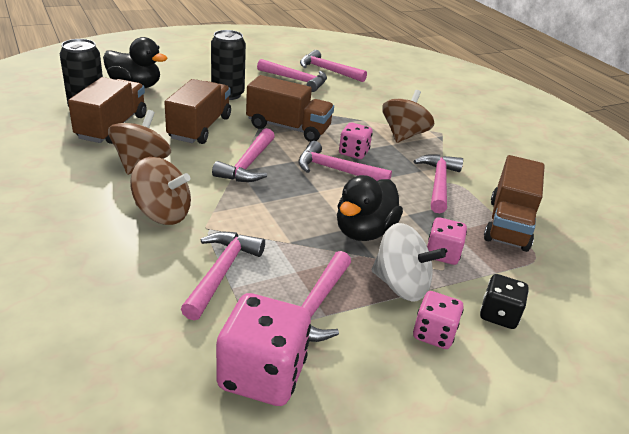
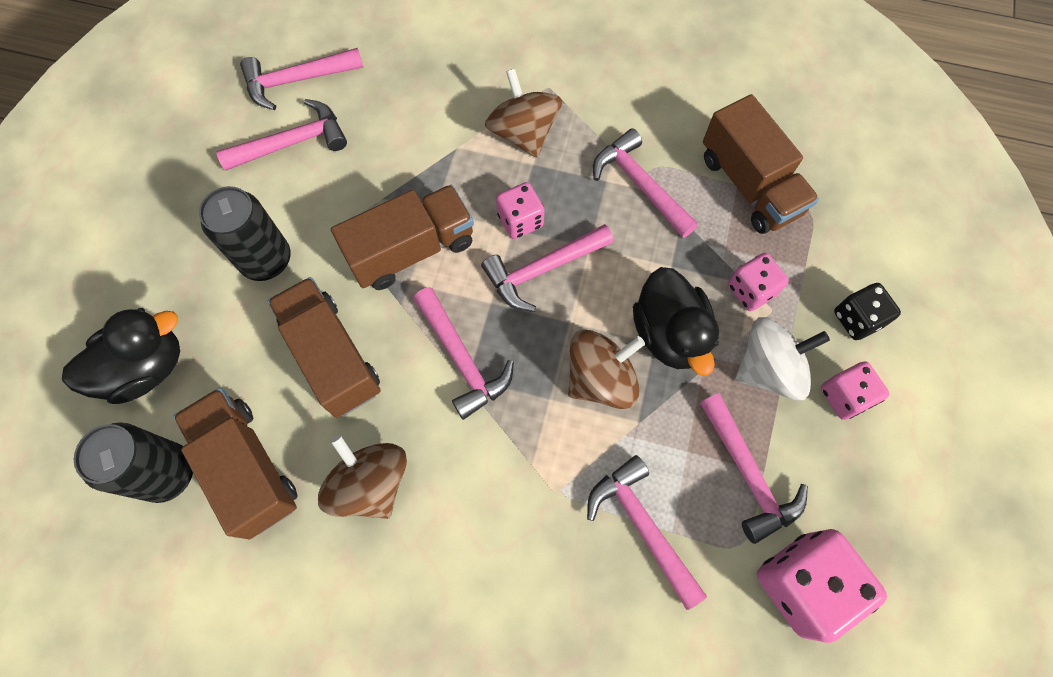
camera: 45 degrees left, 35 degrees up
brown spinning top [130,157,191,225] -> brown spinning top moved to [568,330,645,409]

